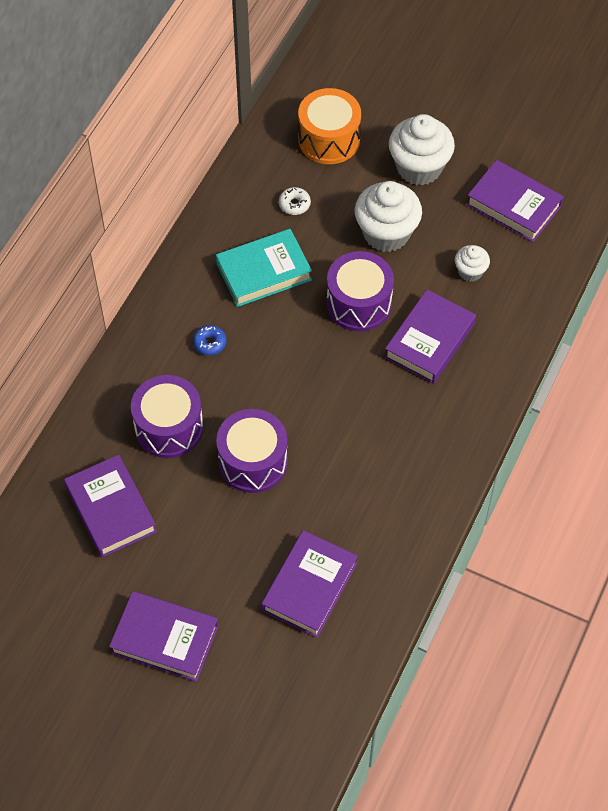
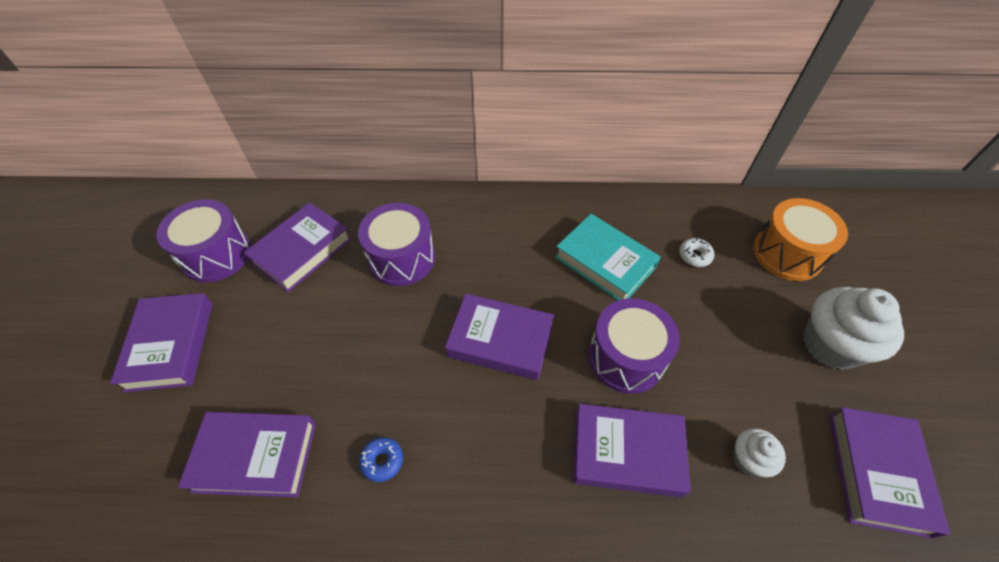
camera: 65 degrees right, 5 degrees down
blue donut [193,325,227,355] -> blue donut moved to [359,437,403,482]
purple drum [216,409,288,493] -> purple drum moved to [157,199,251,282]
white cupcake [355,181,422,252] -> none
none -> purple book [445,294,554,380]

